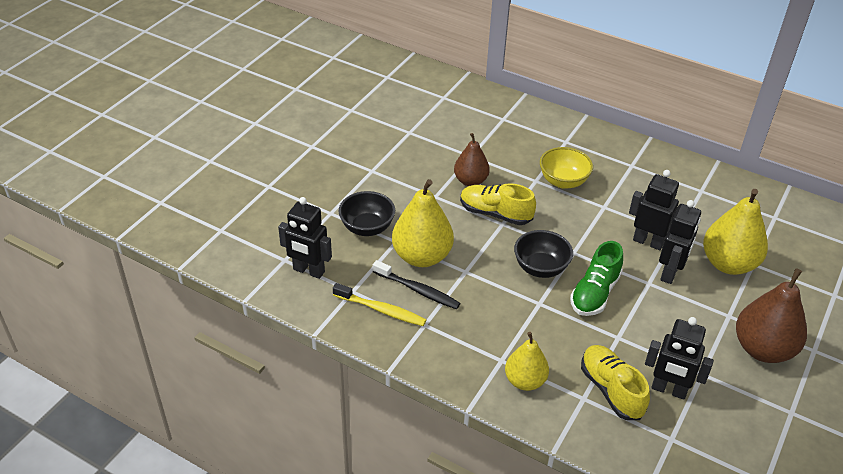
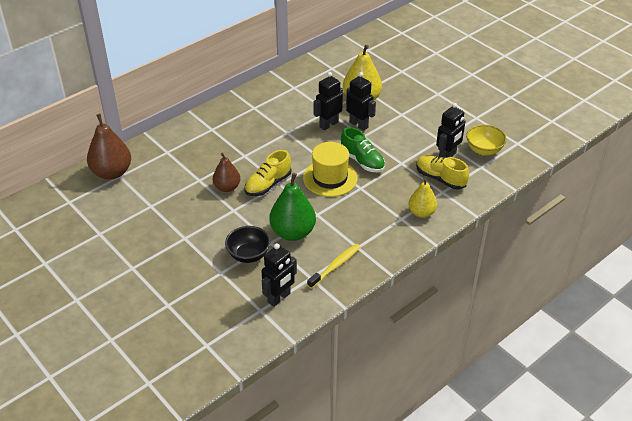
camera: 70 degrees left, 0 degrees up
black toothbrush [373,260,461,309] -> none
yellow pear [392,179,454,267] -> green pear [269,173,316,241]
black bowl [514,230,573,278] -> yellow hat [303,142,357,197]
yellow bowl [540,147,593,189] -> yellow bowl moved to [466,125,507,156]
yellow shoe [581,345,650,420] -> yellow shoe turned 45 degrees clockwise [416,155,469,189]
brown pear [736,269,807,363] -> brown pear moved to [87,114,131,180]

